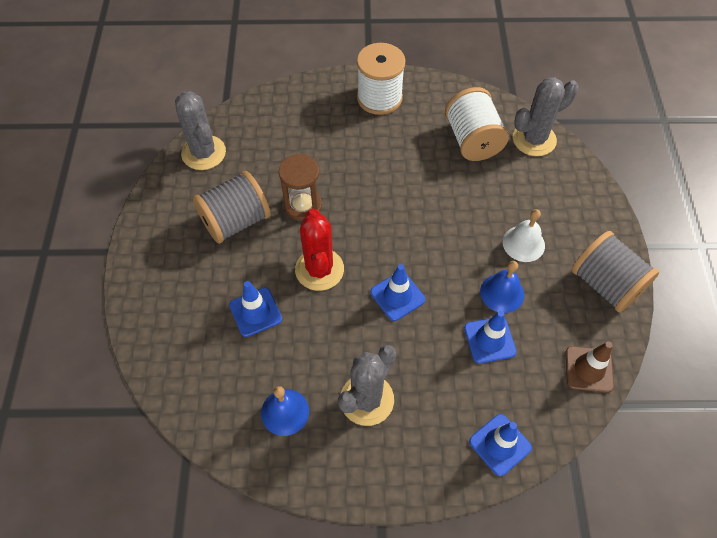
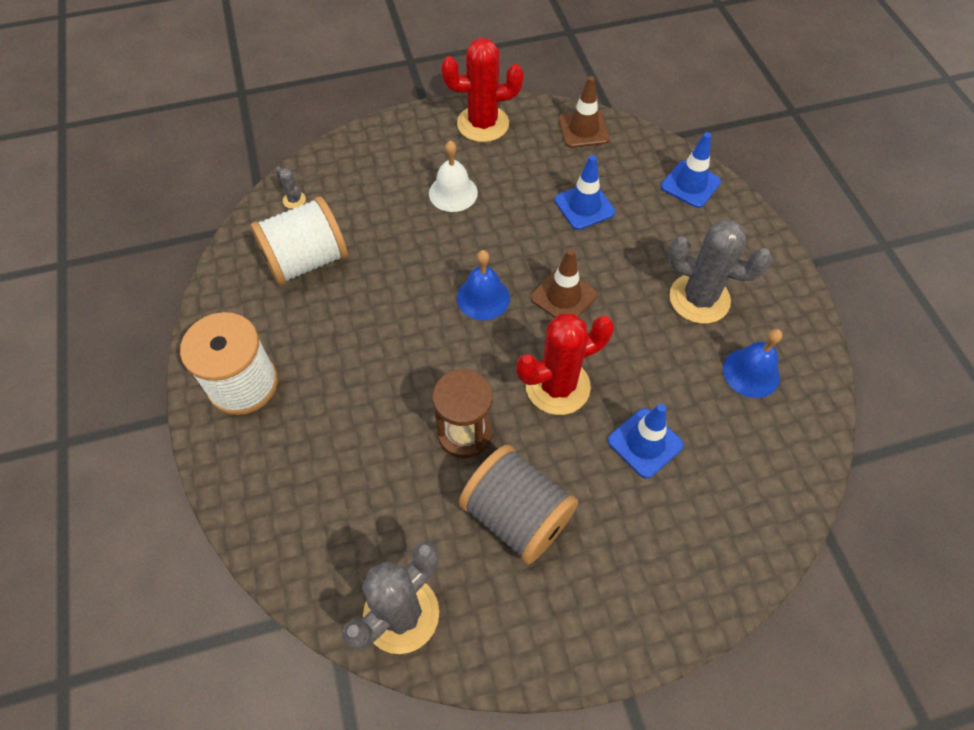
camera: 105 degrees left, 0 degrees up
blue traffic cone [370,264,425,321] -> brown traffic cone [530,249,597,318]
blue bell [480,261,524,313] -> blue bell moved to [457,250,510,320]
grey cactus [513,77,579,156] -> grey cactus [275,167,306,209], size x0.41
grey spool [572,231,659,313] -> red cactus [441,38,523,142]

